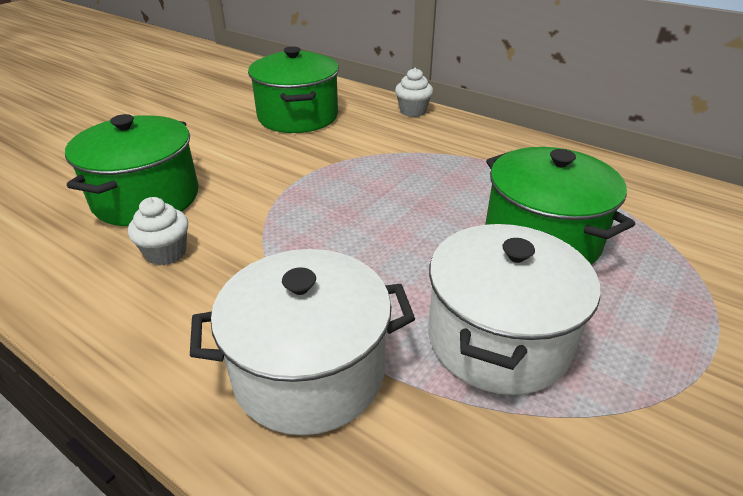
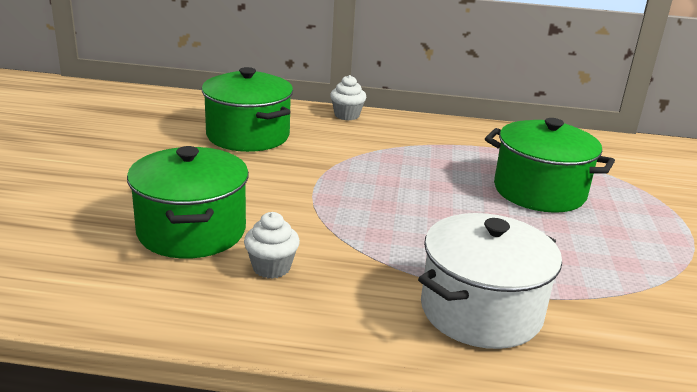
camera: 30 degrees left, 10 degrees down
white pot [428,224,600,395] -> none

